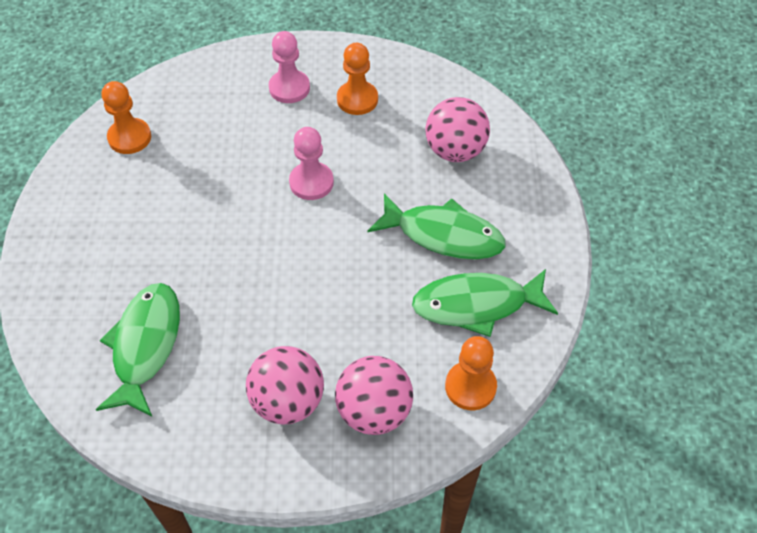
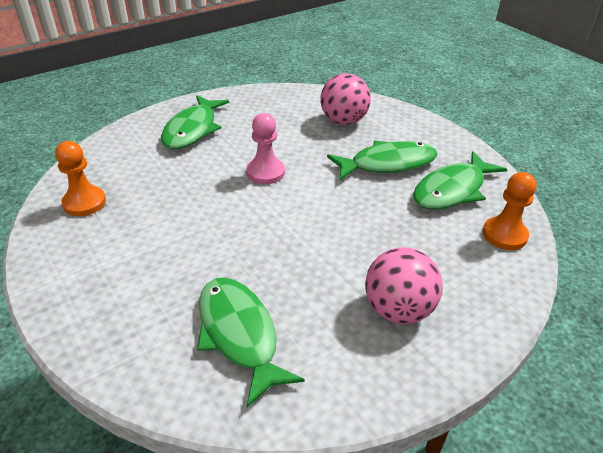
camera: 35 degrees left, 15 degrees down
pink pawn [269,31,310,103] -> green fish [161,95,229,149]
pink ball [335,356,413,435] -> none
orange pawn [337,43,378,115] -> none

